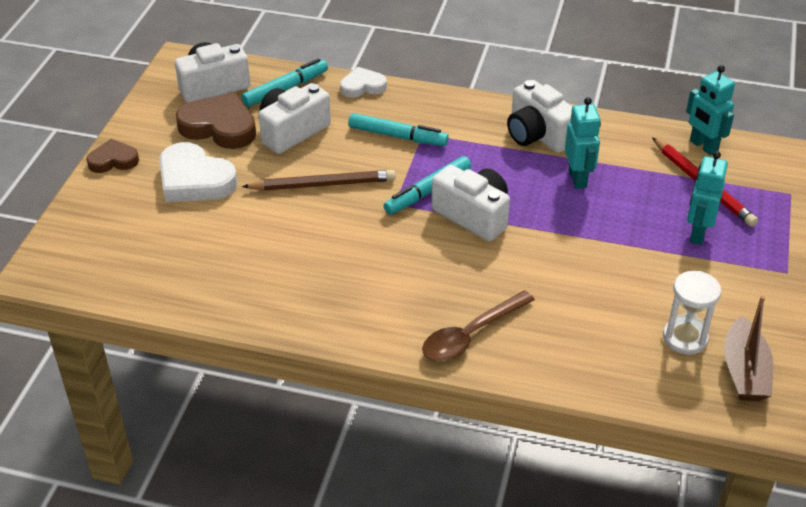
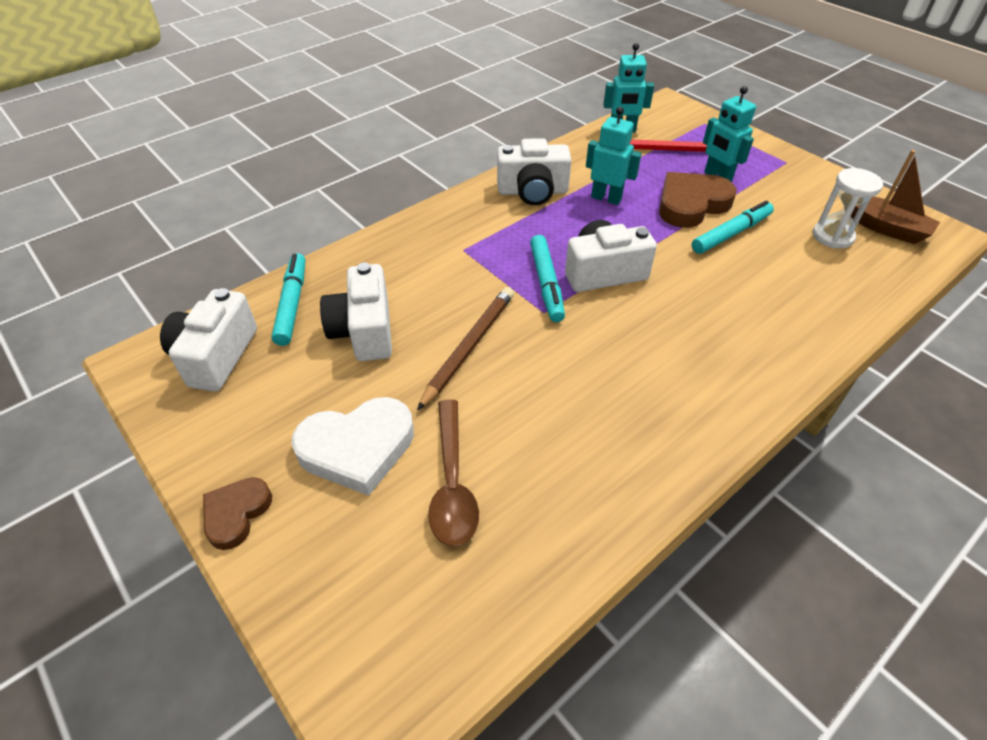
camera: 55 degrees left, 5 degrees up
brown heart [176,93,256,149] -> brown heart moved to [659,172,737,228]
white heart [340,67,387,98] -> none
turquoise marker [348,113,449,146] -> turquoise marker moved to [692,201,774,254]
brown spoon [422,290,535,362] -> brown spoon moved to [428,399,479,547]

